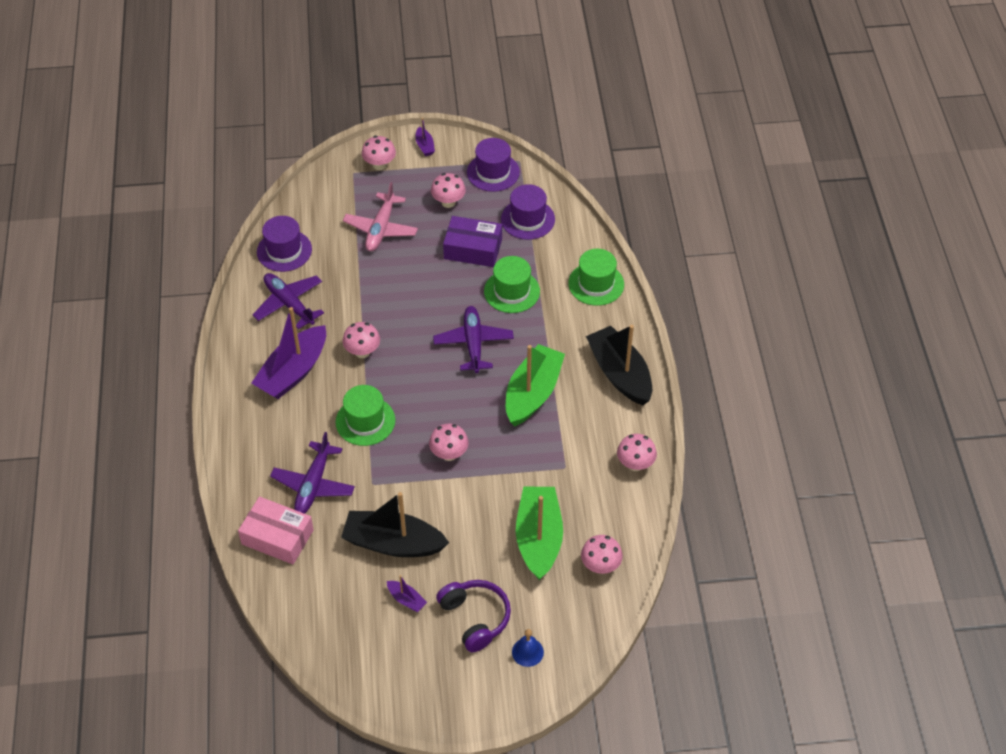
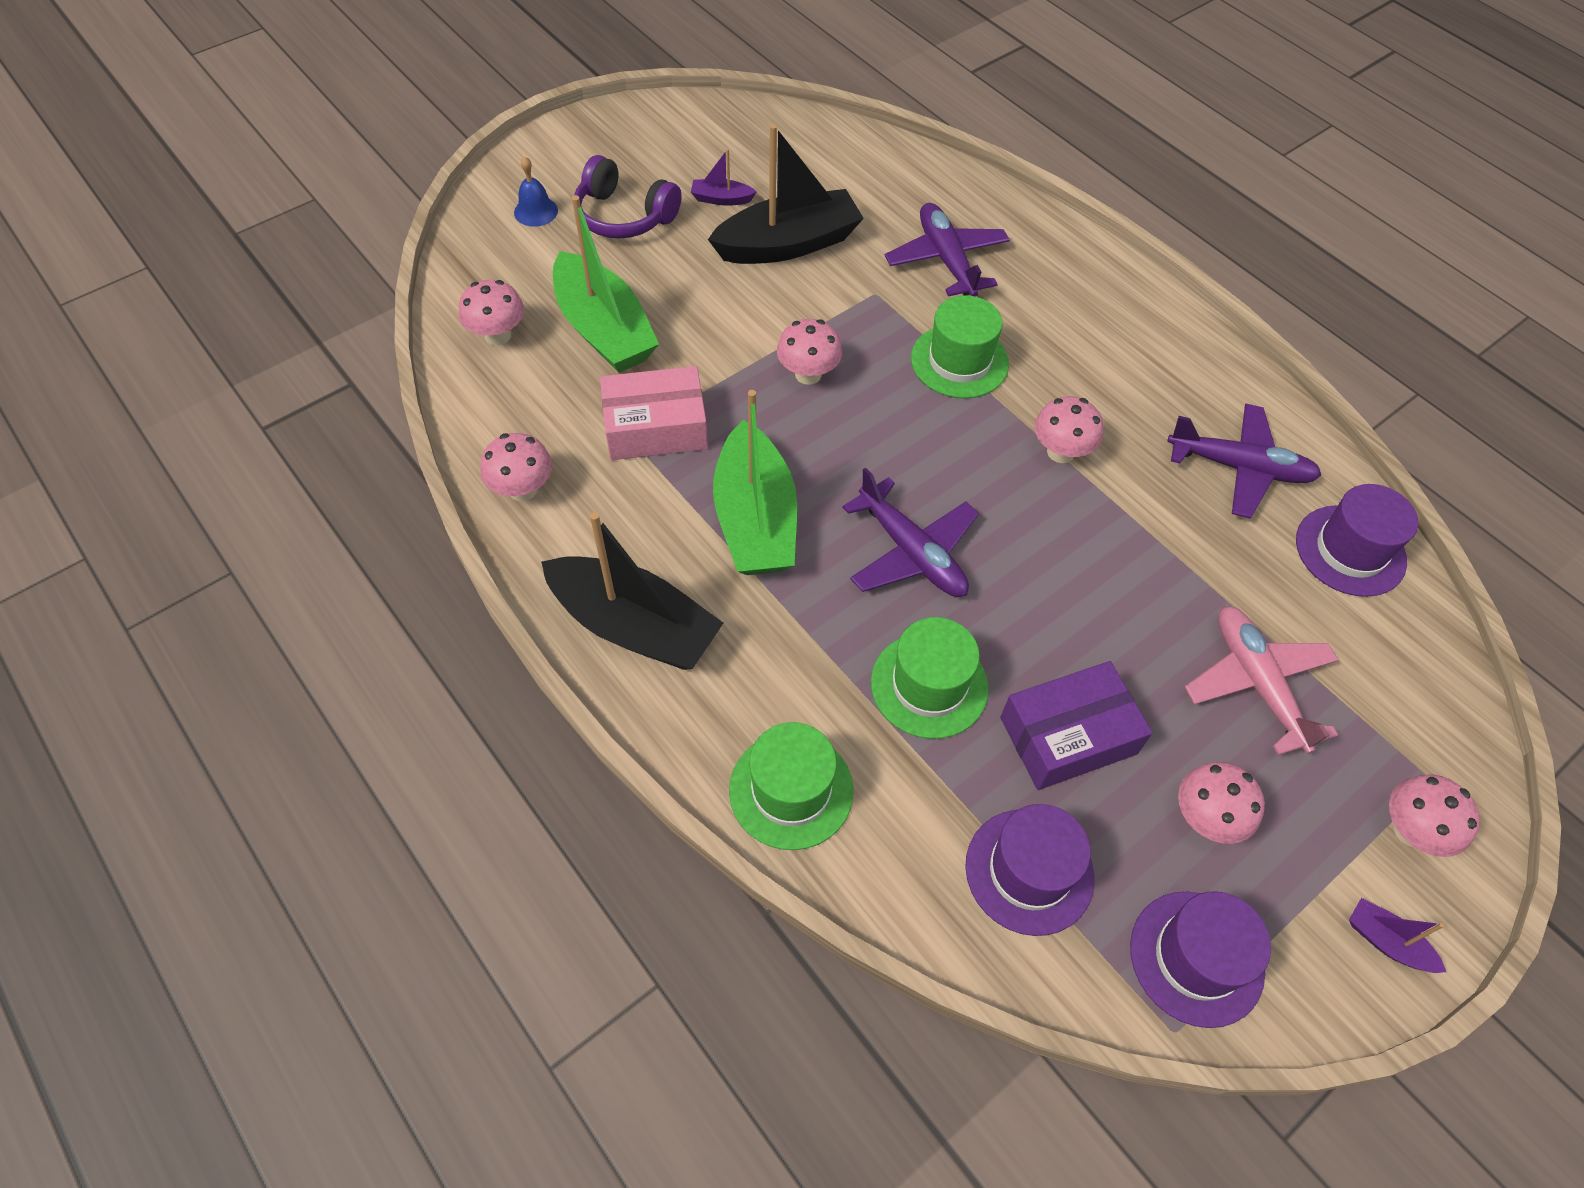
camera: 145 degrees right, 5 degrees up
pink box [238,497,314,564] -> pink box moved to [600,366,708,460]
purple boat [251,307,326,399] -> none

